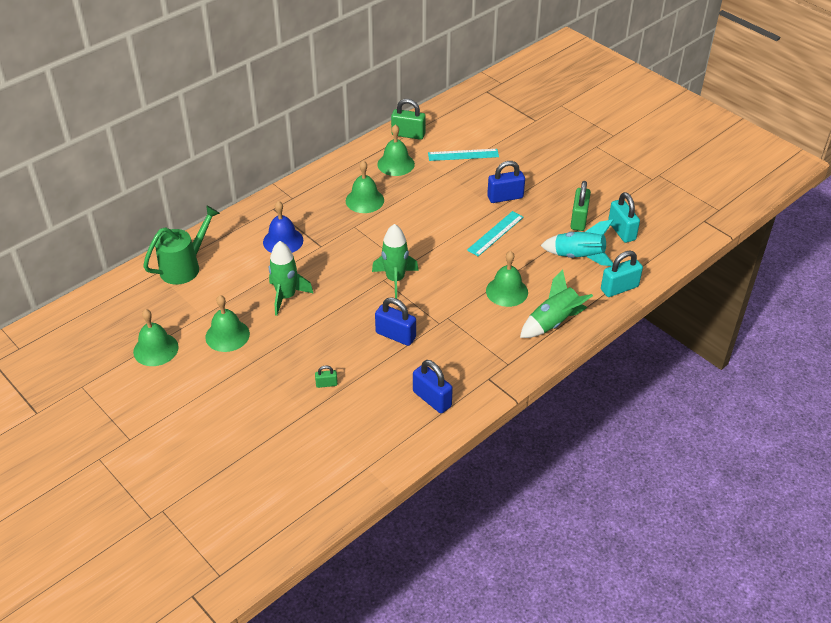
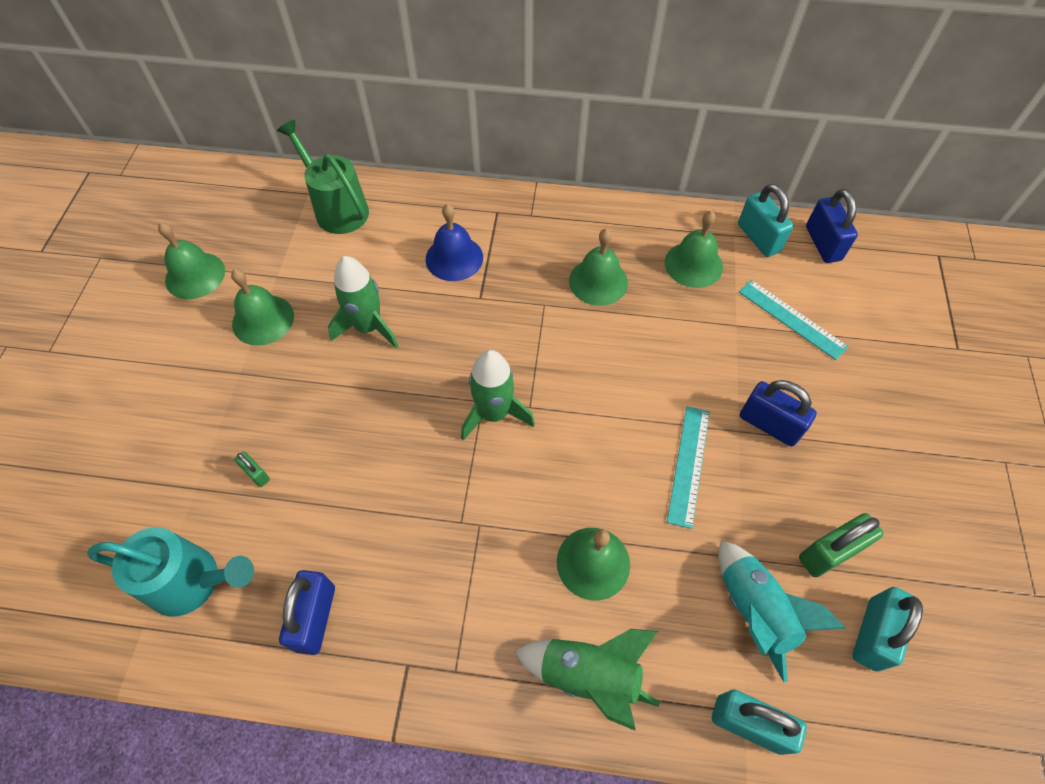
camera: 50 degrees right, 15 degrees up
green watering can [143,205,220,285] -> green watering can turned 135 degrees counterclockwise [277,120,369,234]
blue padlock [375,297,416,346] -> blue padlock moved to [806,189,858,263]
green padlock [391,99,426,140] -> turquoise padlock [738,184,794,257]
turquoise ruler [467,211,524,256] -> turquoise ruler turned 75 degrees counterclockwise [667,406,710,529]
none -> turquoise watering can [87,527,254,617]

